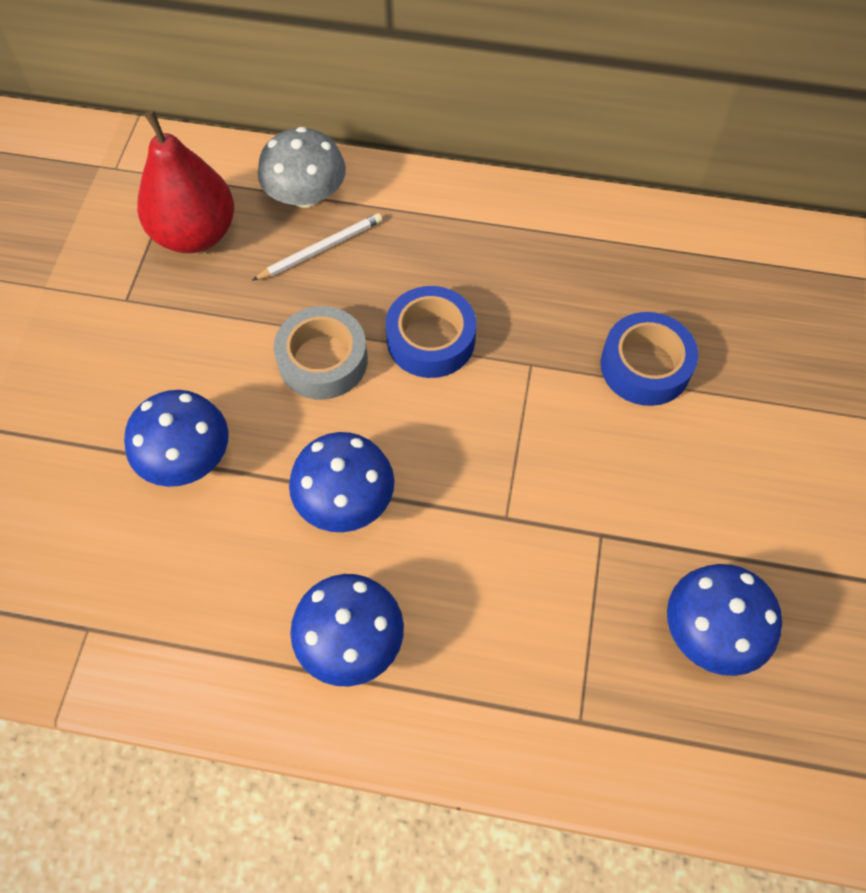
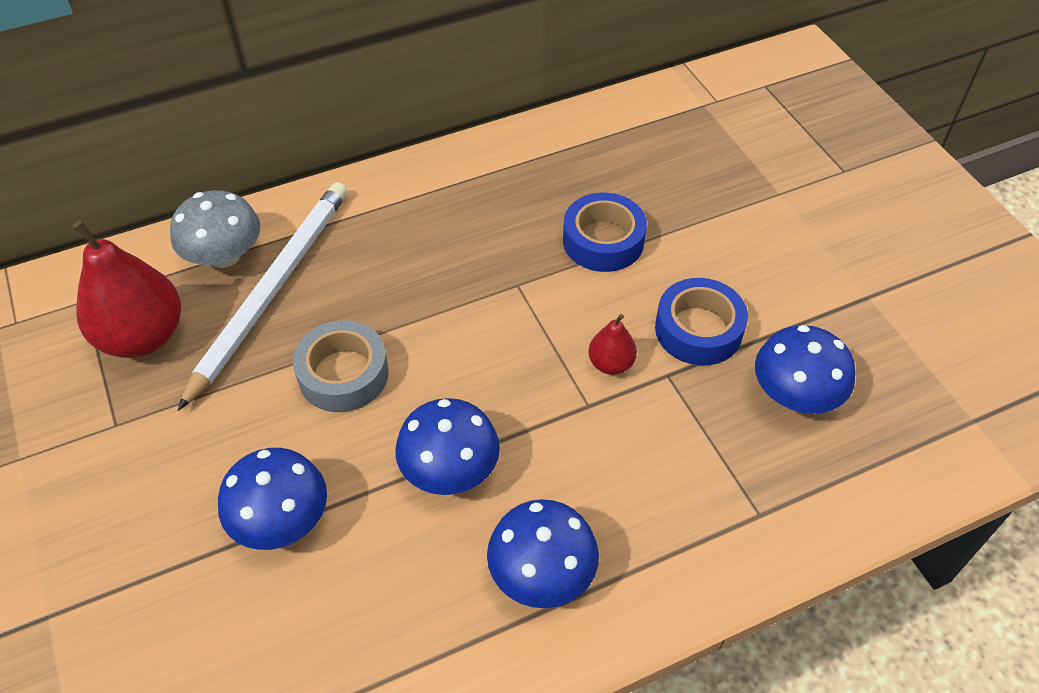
camera: 35 degrees left, 10 degrees down
white pencil [252,213,382,281] -> white pencil [178,182,347,411], size x2.08
blue tape [386,286,476,378] -> blue tape moved to [655,278,748,365]
none -> red pear [588,314,637,375]

